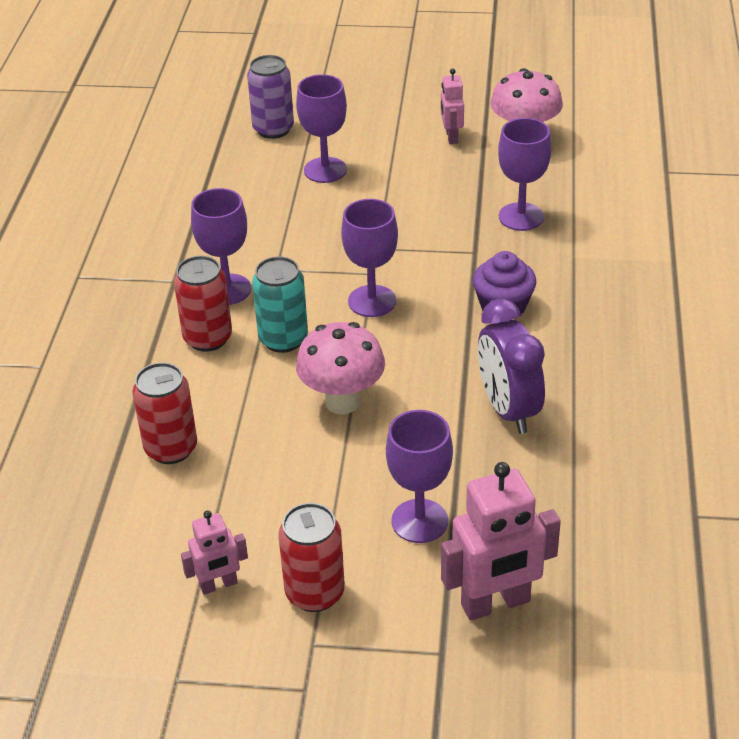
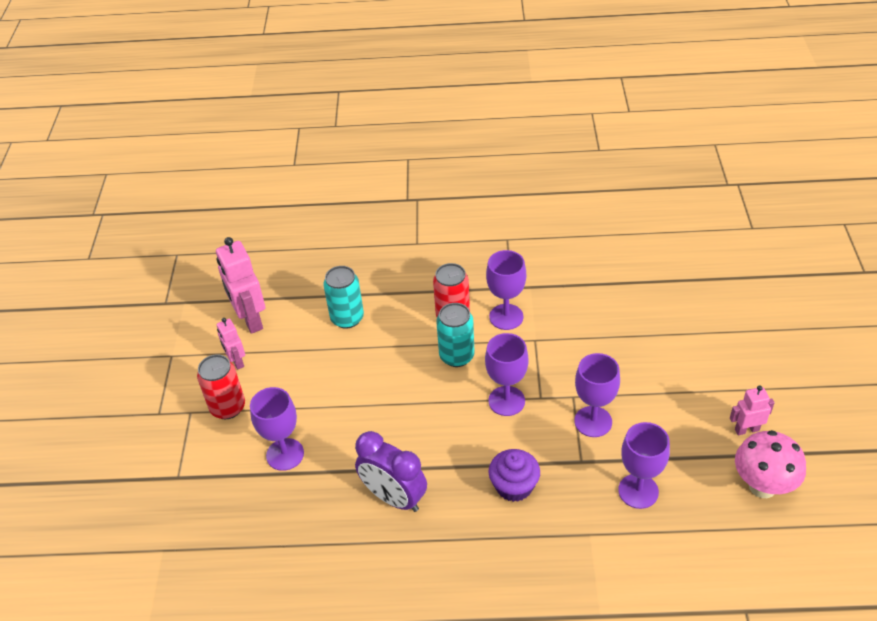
camera: 85 degrees right, 5 degrees up
red can [132,363,197,464] -> turquoise can [323,266,364,329]
purple can [247,55,294,139] -> none
purple goblet [296,74,347,183] -> purple goblet moved to [574,353,620,437]
pink mushroom [296,322,385,414] -> none
pink robot [441,462,561,621] -> pink robot moved to [216,237,265,334]
purple clock [478,298,545,434] -> purple clock turned 120 degrees counterclockwise [355,431,427,512]

